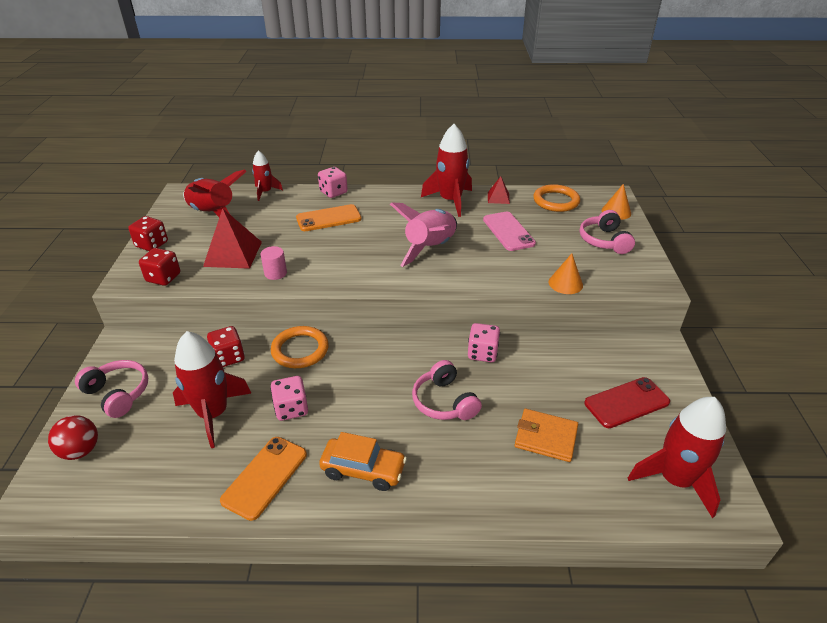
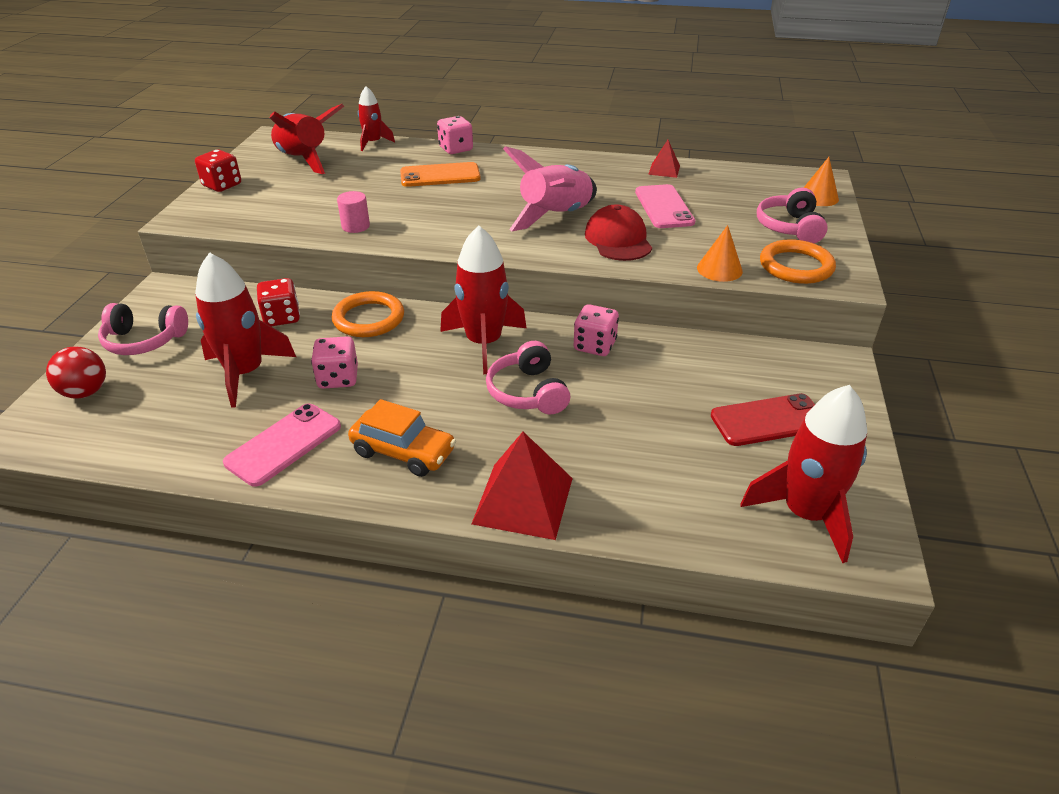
camera: 10 degrees right, 0 degrees up
pink headphones [75,360,148,418] -> pink headphones turned 135 degrees clockwise [98,303,188,355]
red dice [139,248,180,286] -> none
red pyramid [203,209,262,269] -> red pyramid moved to [472,432,573,540]
orange phone [220,437,307,521] -> pink phone [223,404,341,487]
red rocket [421,124,472,217] -> red rocket moved to [440,225,526,374]
orange wallet [515,409,578,462] -> none
orange ring [533,184,580,212] -> orange ring moved to [760,239,836,284]
none -> red cap [585,205,652,261]

